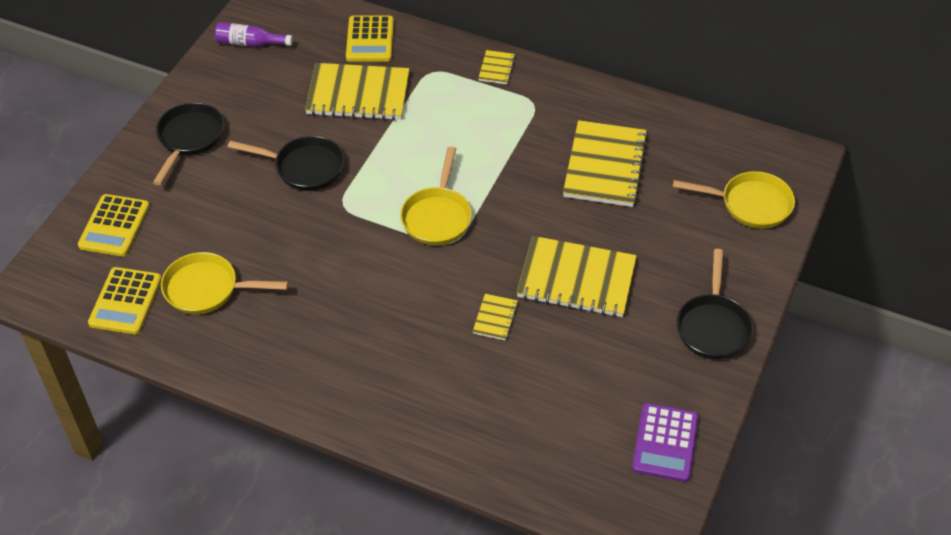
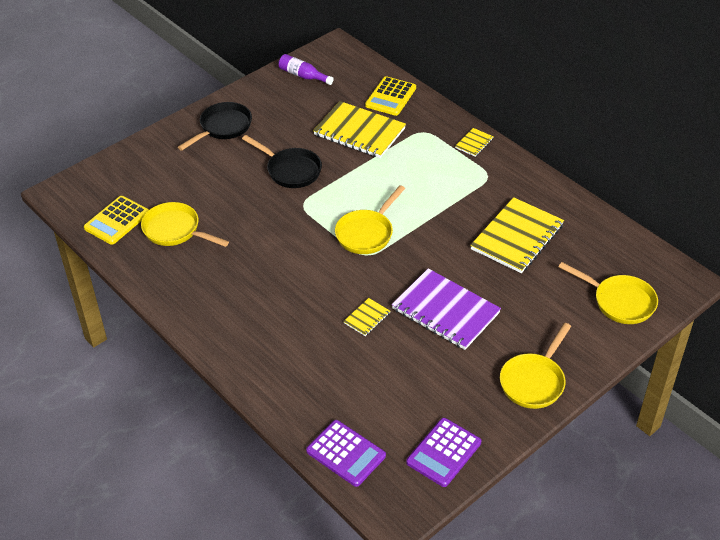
camera: 25 degrees right, 5 degrees down
yellow calculator [78,194,150,257] -> none
yellow notebook [516,236,637,317] -> purple notebook [392,268,501,350]
black pan [677,249,753,360] -> yellow pan [500,323,571,409]
none -> purple calculator [306,420,386,487]

